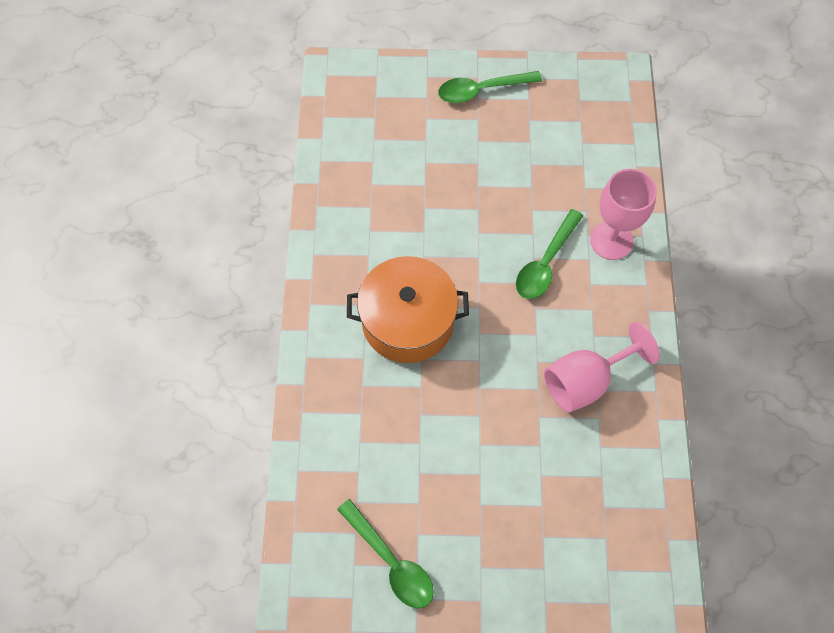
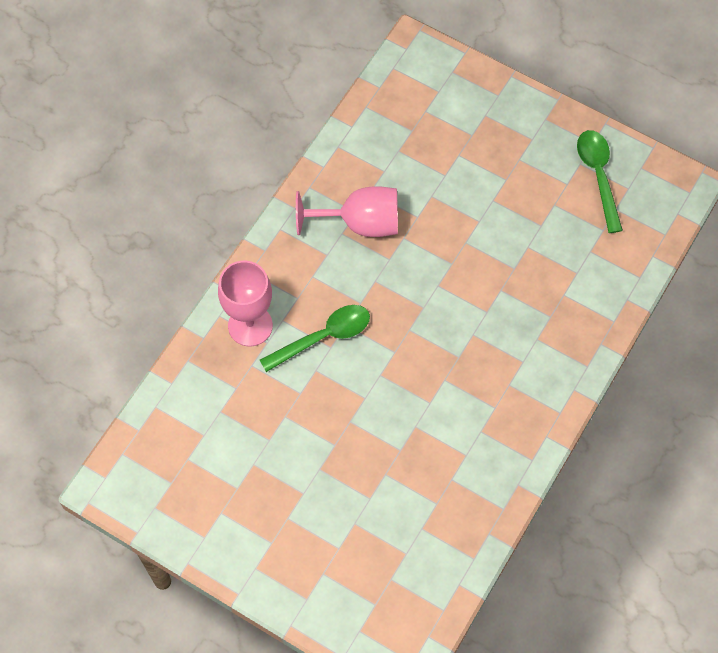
camera: 150 degrees left, 0 degrees up
orange pot [347,256,469,363] -> none
green spoon [438,71,542,103] -> none

